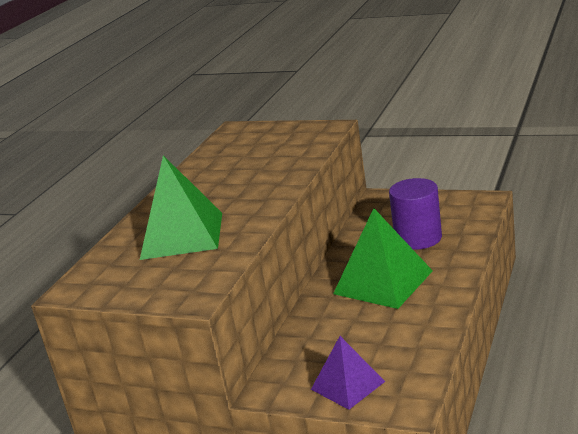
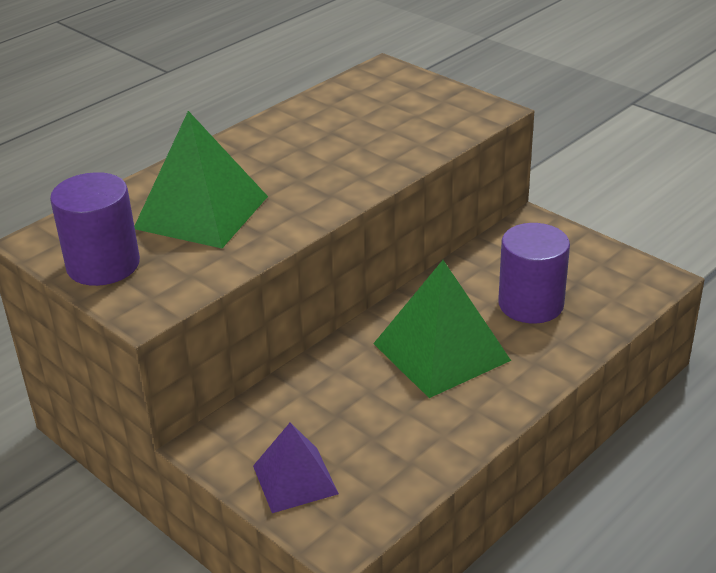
camera: 20 degrees right, 10 degrees up
none -> purple cylinder [50,172,140,286]

